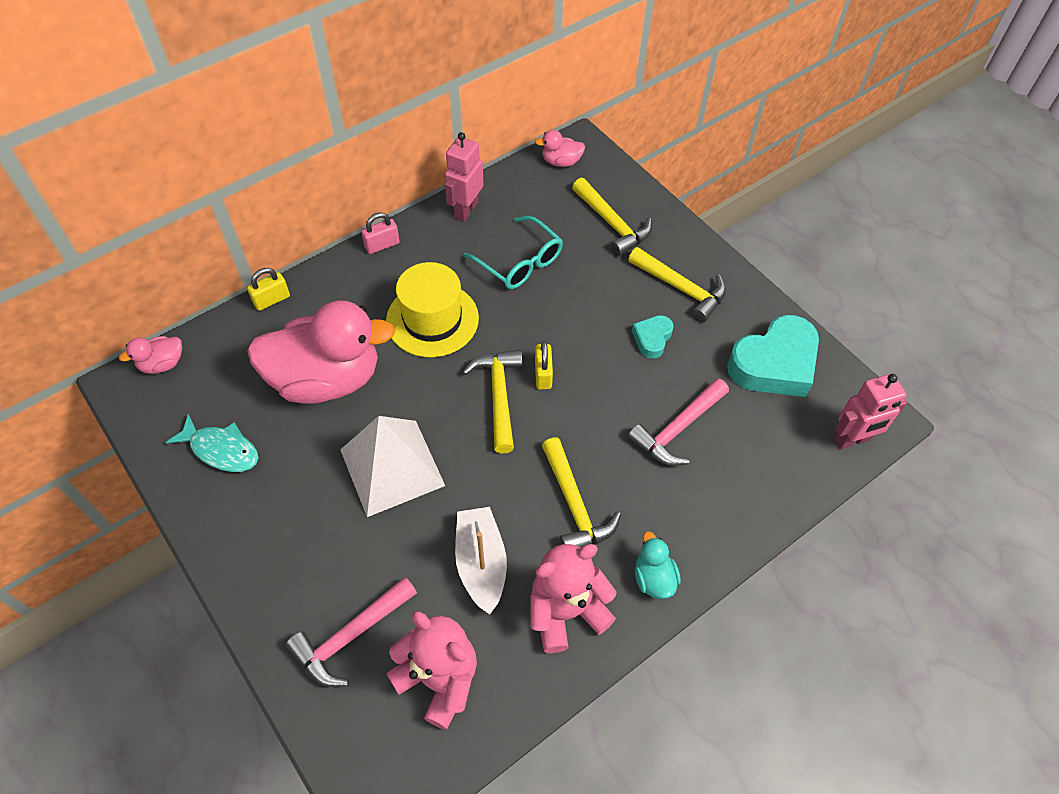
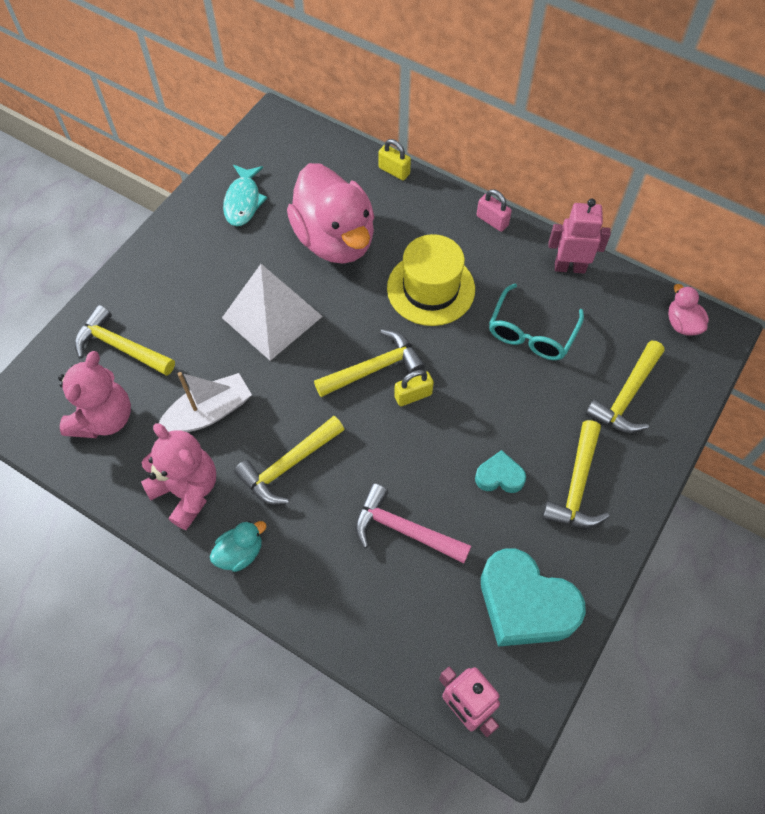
camera: 70 degrees right, 5 degrees up
pink duck [119,336,182,374] -> none
pink hammer [286,577,417,687] -> yellow hammer [74,305,175,376]

